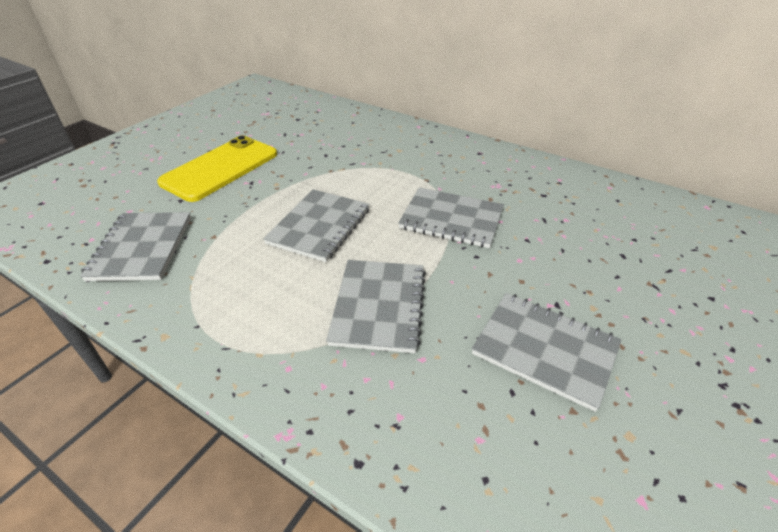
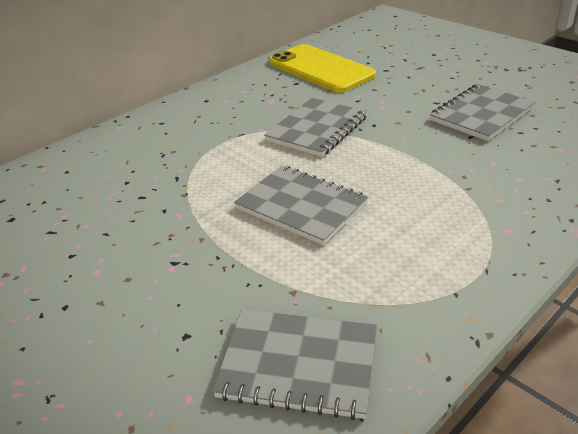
camera: 75 degrees left, 5 degrees down
yellow phone [157,136,277,202] -> yellow phone moved to [269,44,376,93]
grey notebook [326,260,426,353] -> none

